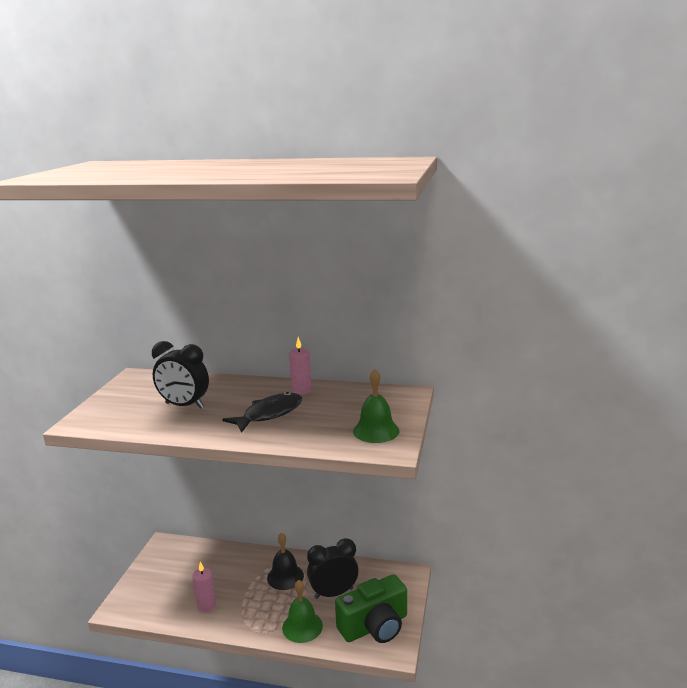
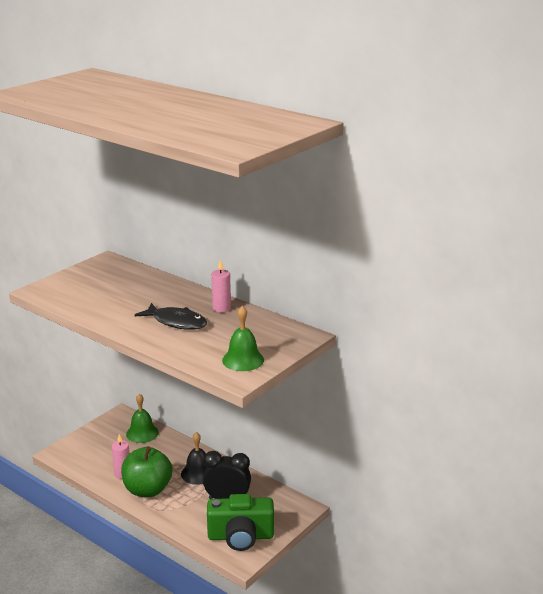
camera: 25 degrees right, 5 degrees up
black clock [152,341,209,409] -> none
black fish [222,392,302,433] -> black fish turned 45 degrees clockwise [135,303,207,330]
green bell [282,580,323,643] -> green bell moved to [126,394,159,443]
none -> green apple [121,446,173,497]

